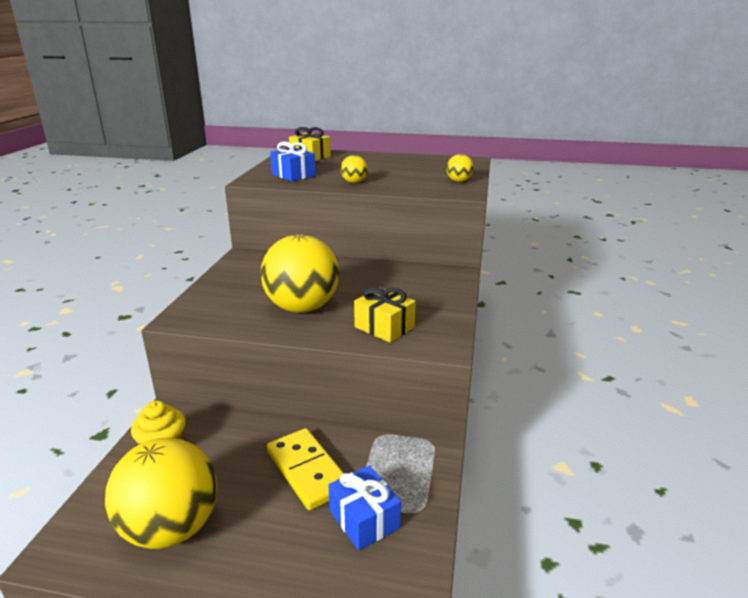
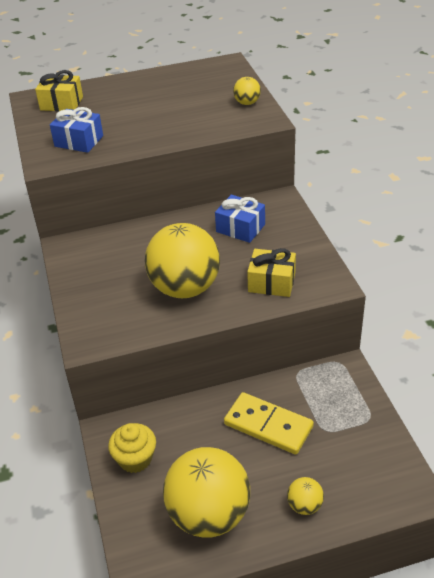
camera: 25 degrees left, 15 degrees up
blue gift [328,465,401,550] -> blue gift moved to [215,195,265,243]
yellow ball [340,155,368,183] -> yellow ball moved to [287,477,324,515]

